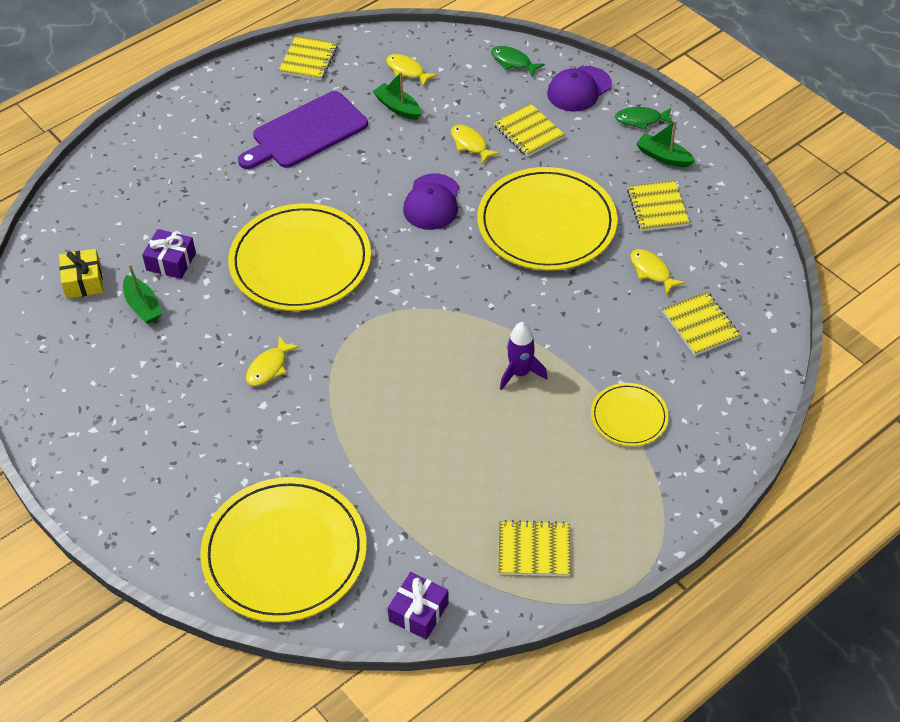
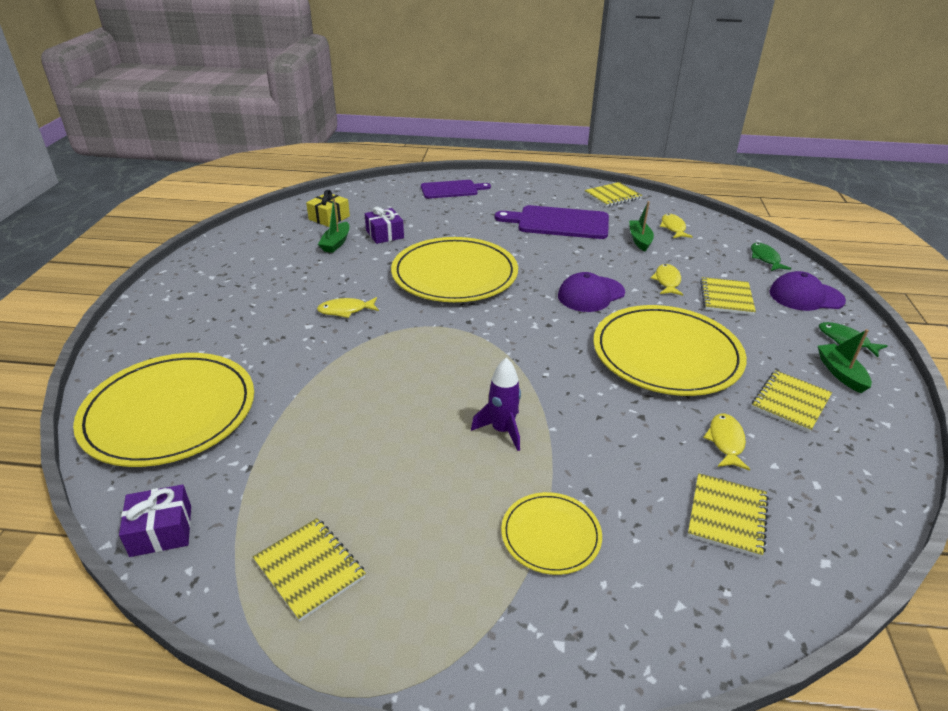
camera: 45 degrees right, 15 degrees down
none -> purple cutting board [421,180,491,199]

